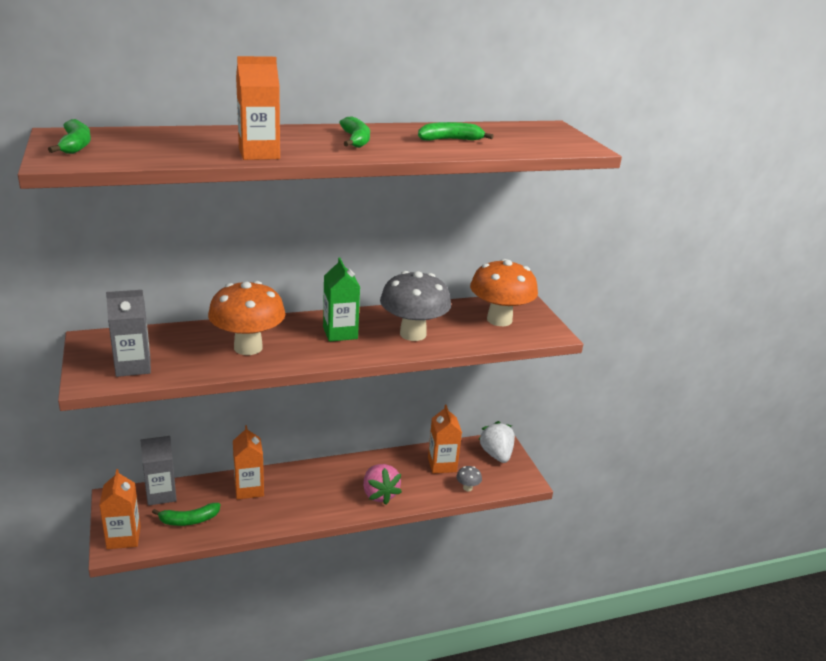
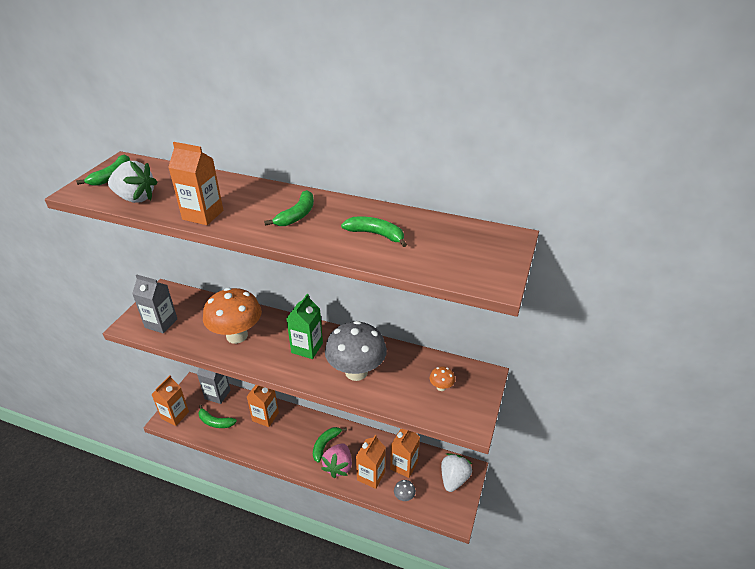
camera: 40 degrees right, 10 degrees up
orange mushroom [470,259,538,326] -> orange mushroom [430,367,455,391], size x0.41
none -> white strawberry [108,161,158,203]
none -> green banana [313,427,347,463]
none -> orange carton [356,435,386,489]

